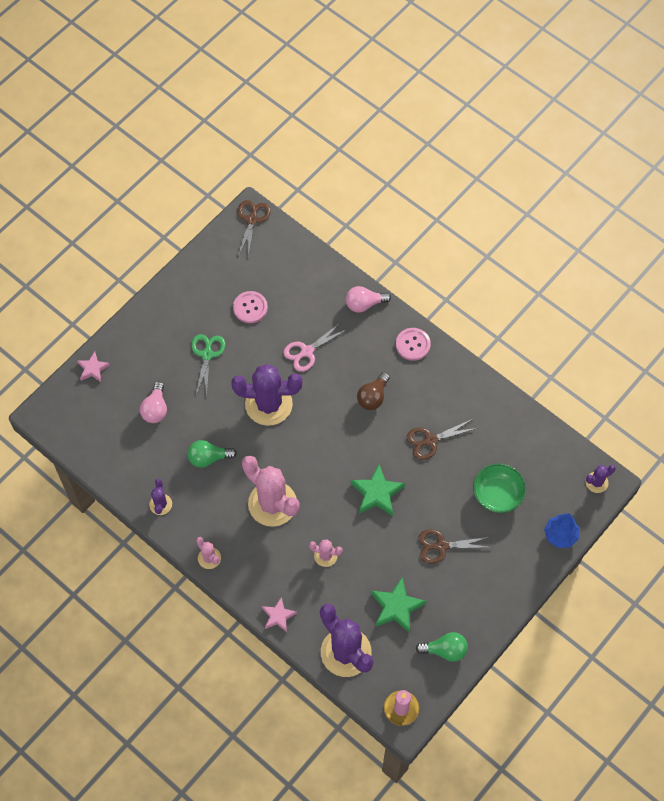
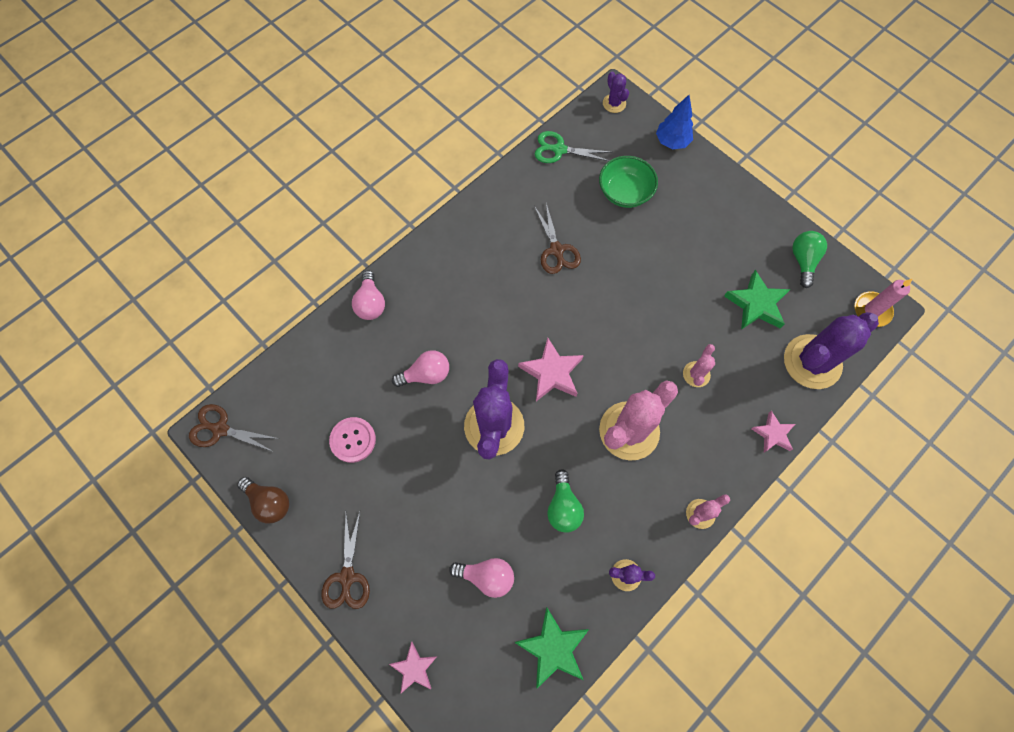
camera: 85 degrees left, 5 degrees up
green scissors [191,334,226,397] -> green scissors moved to [535,131,610,163]
pink scissors [283,322,348,372] -> pink light bulb [392,350,449,387]
green star [351,464,405,516] -> green star moved to [515,607,589,688]
brown light bulb [357,372,390,410] -> brown light bulb moved to [237,477,289,524]
pink button [396,328,431,361] -> none
brown scissors [418,529,493,564] -> brown scissors moved to [322,512,370,609]
none -> pink star [518,338,584,401]

